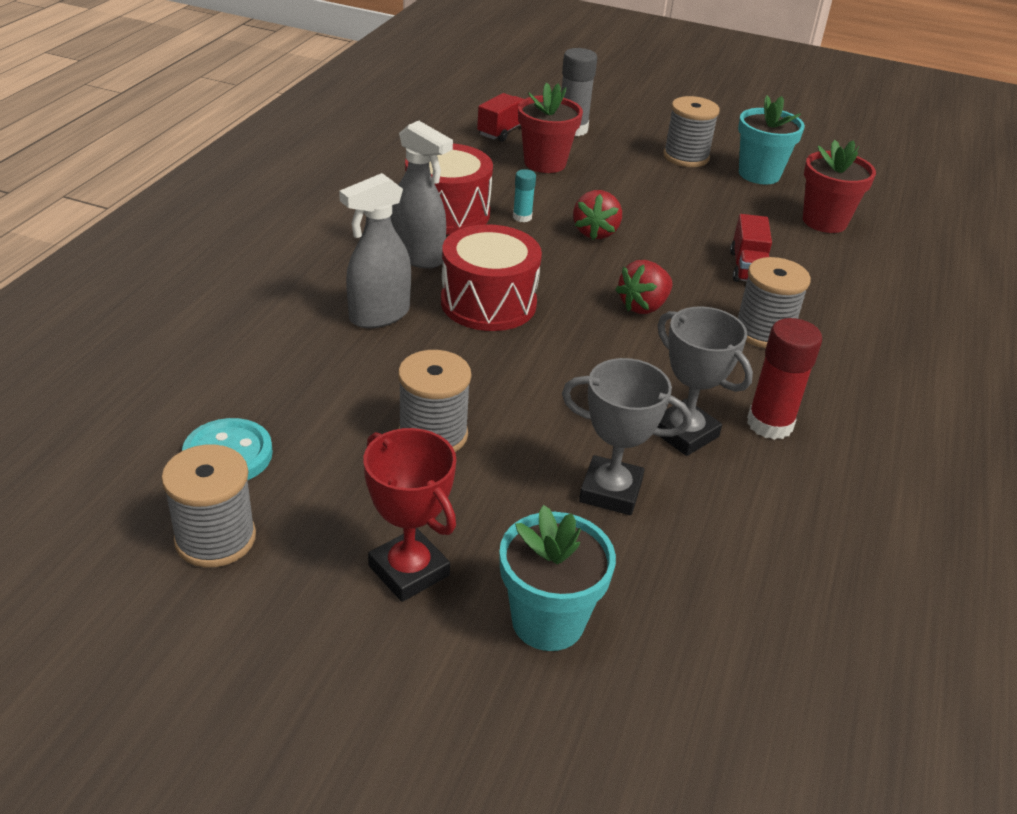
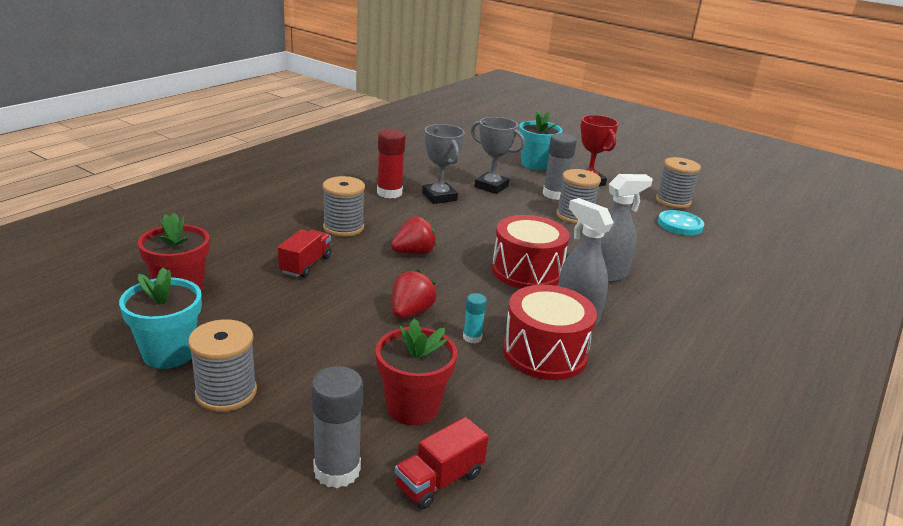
camera: 165 degrees left, 10 degrees down
none -> grey glue stick [543,133,577,200]

